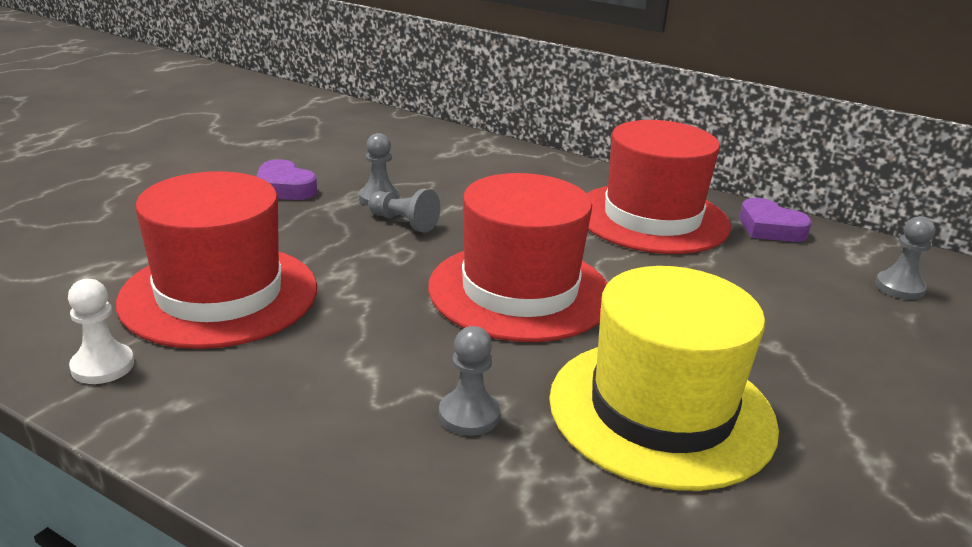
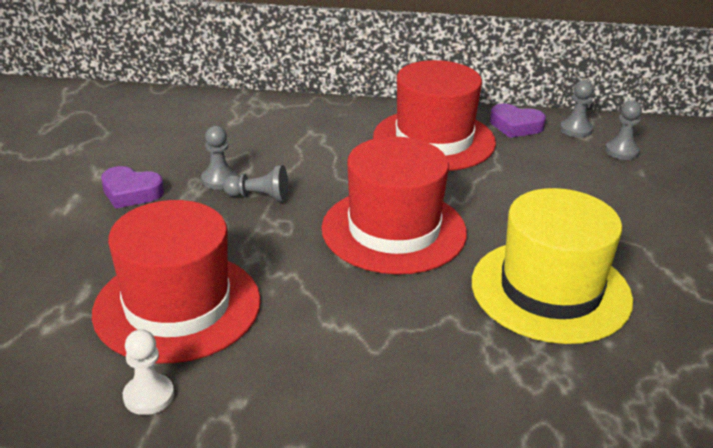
camera: 25 degrees left, 5 degrees up
grey pawn [439,326,500,436] -> grey pawn moved to [560,80,594,138]

